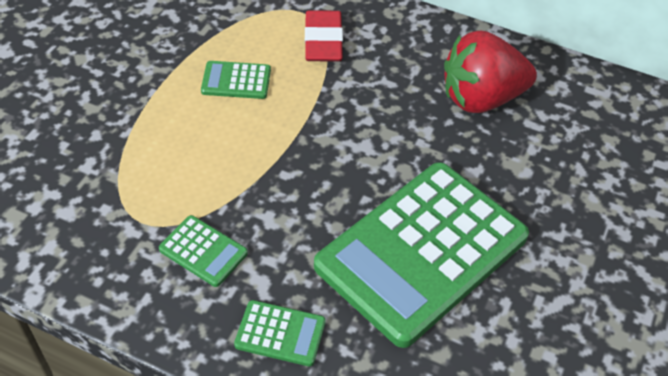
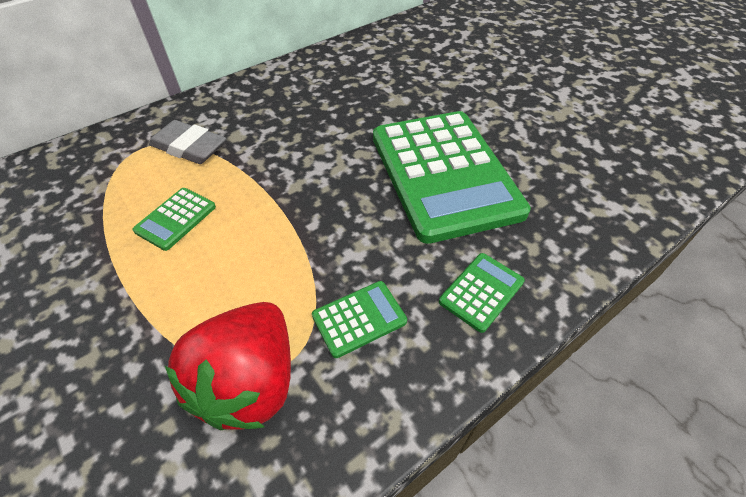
camera: 60 degrees left, 0 degrees up
red eraser [305,10,343,62] -> grey eraser [149,120,226,164]
red strawberry [444,31,537,113] -> red strawberry moved to [164,302,291,430]

